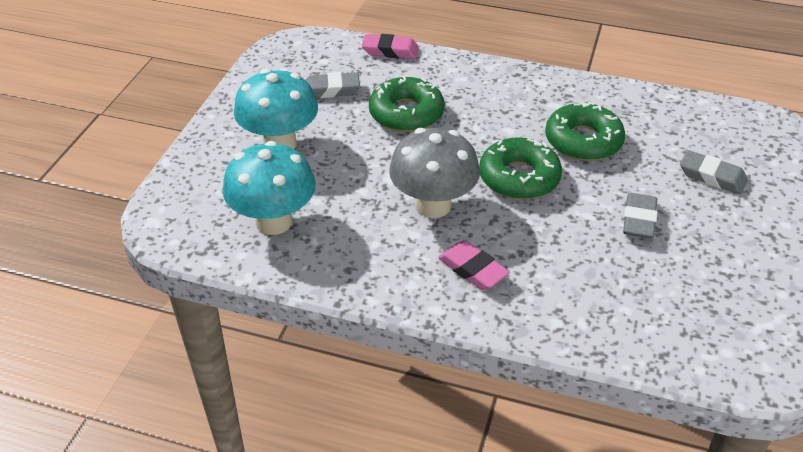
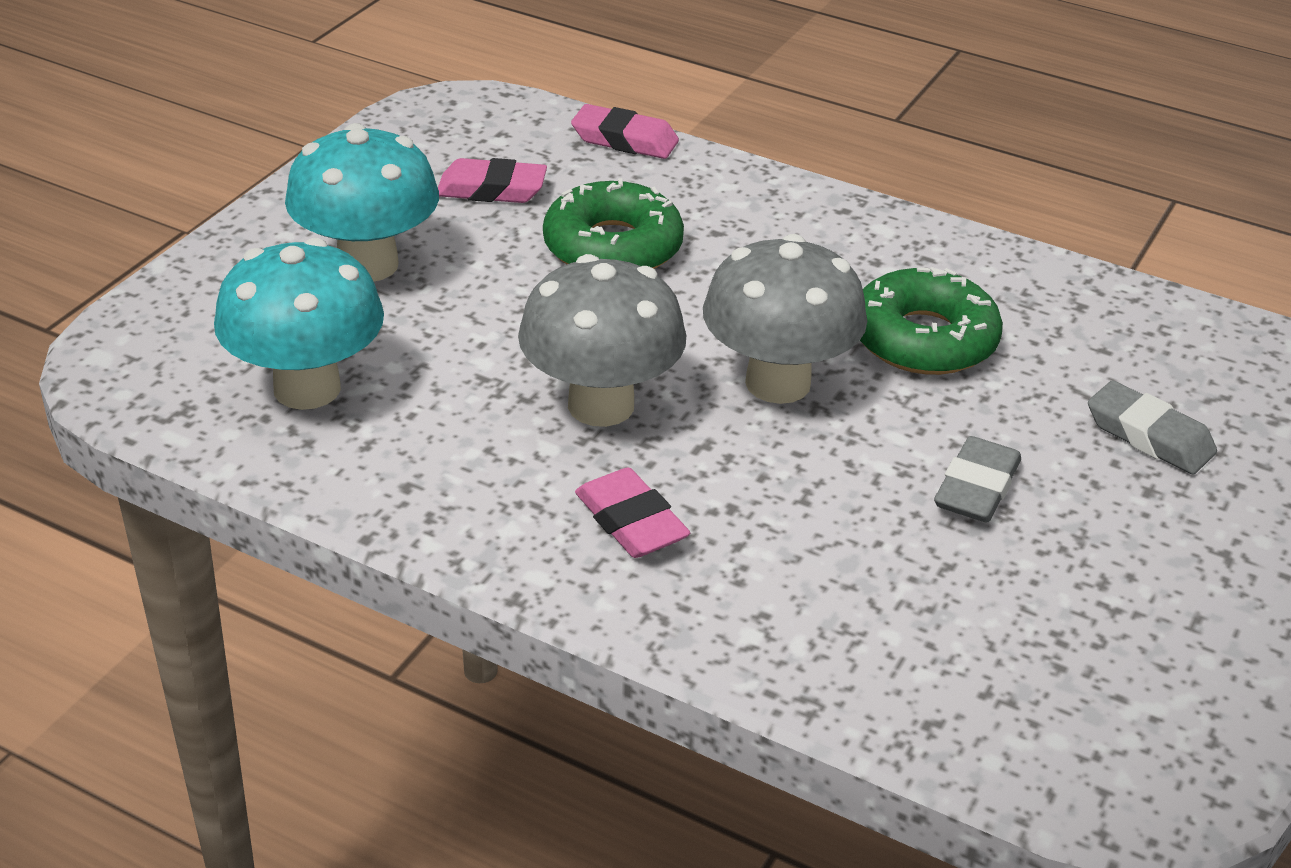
camera: 10 degrees right, 5 degrees down
grey eraser [306,72,360,98] -> pink eraser [438,158,547,203]
green donut [479,137,562,200] -> grey mushroom [703,234,867,404]

